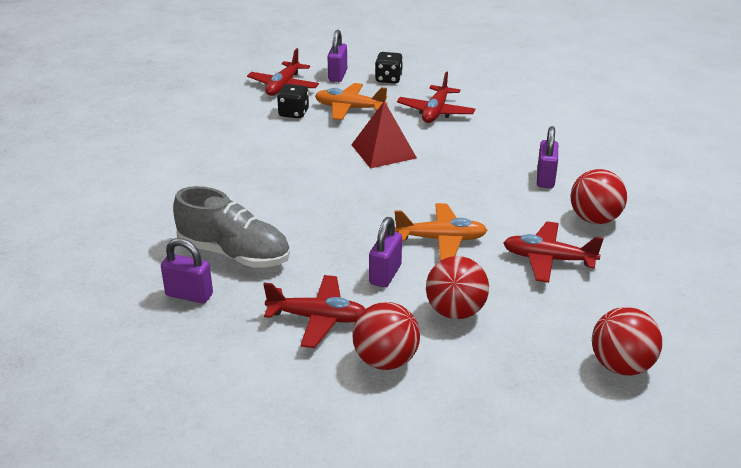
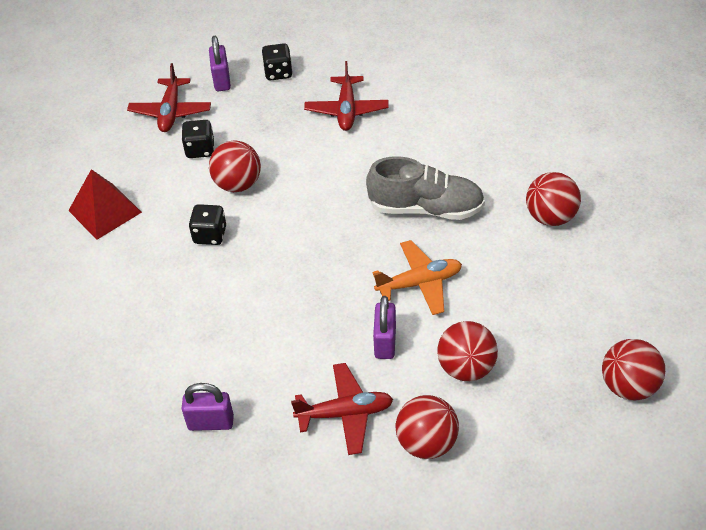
camera: 15 degrees left, 15 degrees up
grey shoe [173,186,290,268] -> grey shoe moved to [366,156,485,220]
orange plane [315,83,387,120] -> none
red pyramid [351,101,417,169] -> red pyramid moved to [68,169,142,240]
red plane [503,221,604,283] -> none
purple padlock [537,126,558,188] -> none
none -> black dice [189,204,226,245]
none -> red ball [209,141,261,192]

